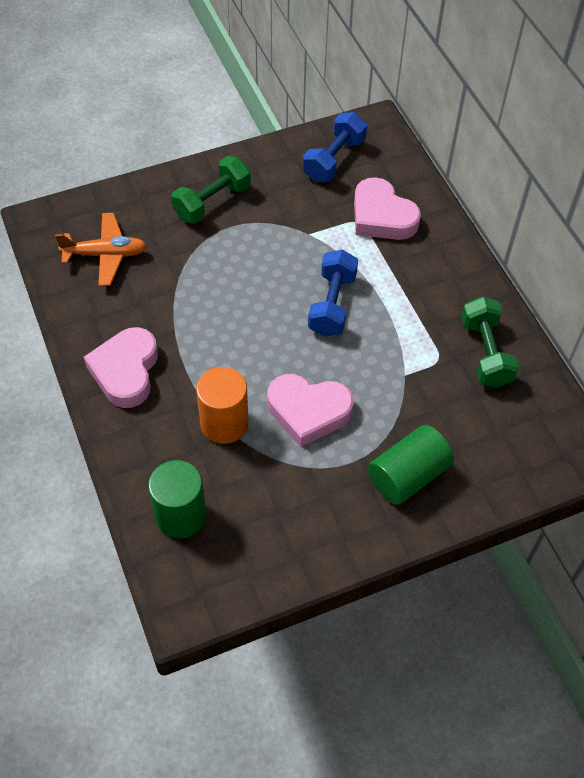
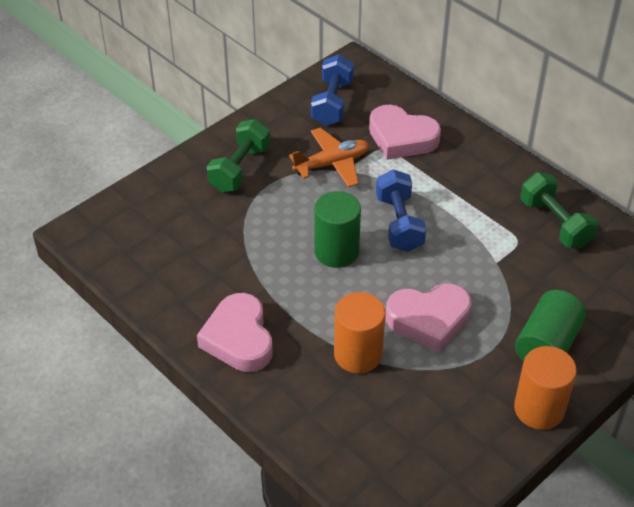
camera: 20 degrees left, 10 degrees down
orange plane [55,213,147,286] -> orange plane moved to [289,128,369,187]
green cylinder [148,460,206,539] -> green cylinder moved to [314,191,361,268]
none -> orange cylinder [514,346,577,430]

